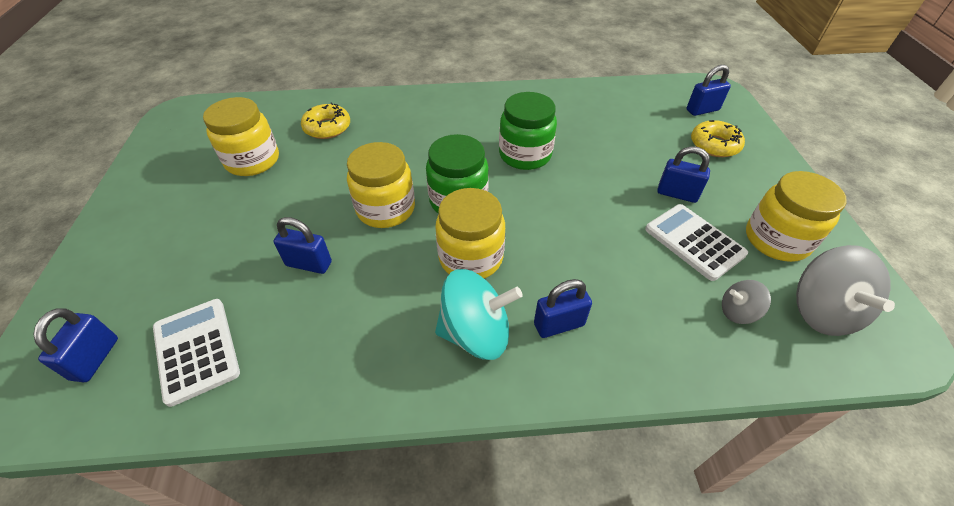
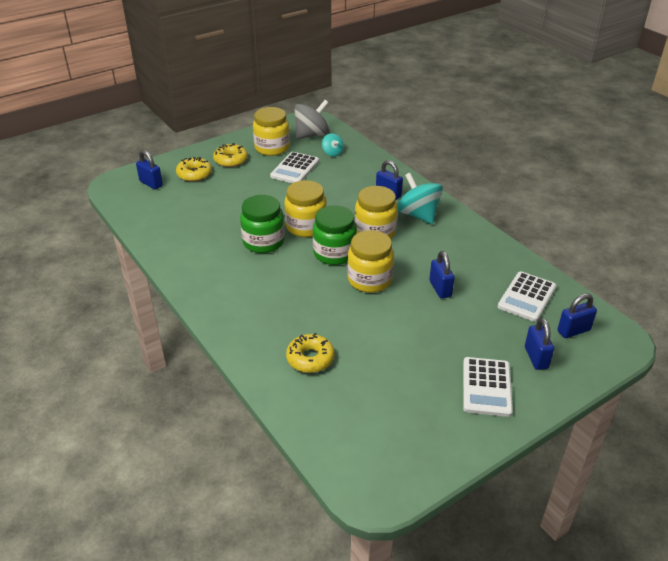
camera: 120 degrees left, 10 degrees down
yellow jar [203,97,279,176] -> yellow jar moved to [285,180,327,237]
blue padlock [657,146,710,203] -> blue padlock moved to [525,318,554,370]
grey spinning top [722,280,771,324] -> turquoise spinning top [322,133,344,157]
none -> yellow donut [213,143,248,167]
none -> white calculator [463,357,513,417]

